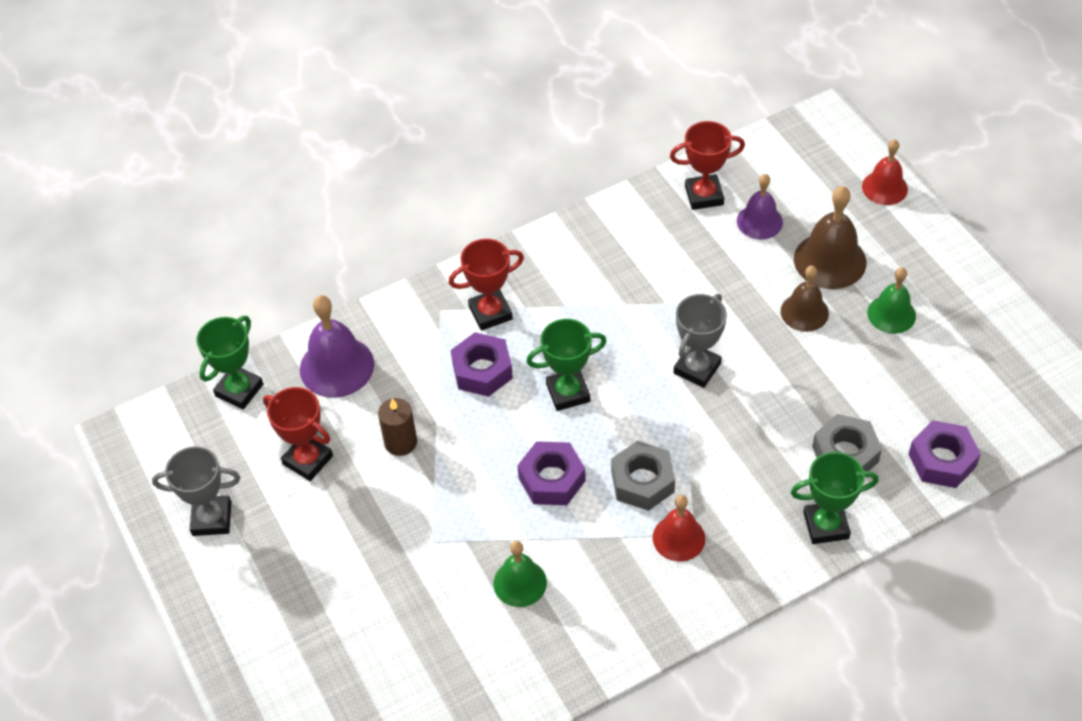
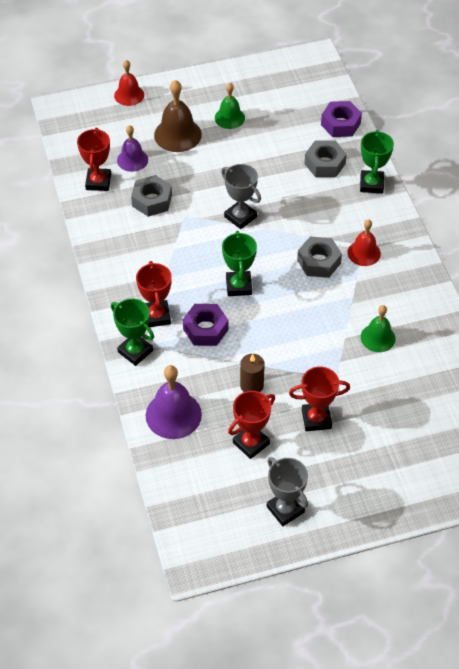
camera: 80 degrees left, 0 degrees up
grey trophy [152,446,240,536] -> grey trophy turned 45 degrees counterclockwise [267,457,308,526]
green trophy [196,316,263,409] -> green trophy moved to [111,299,154,366]
purple nut [517,441,586,505] -> none
brown bell [781,265,829,332] -> none
none -> grey nut [131,175,172,217]
none -> red trophy [289,367,350,431]

